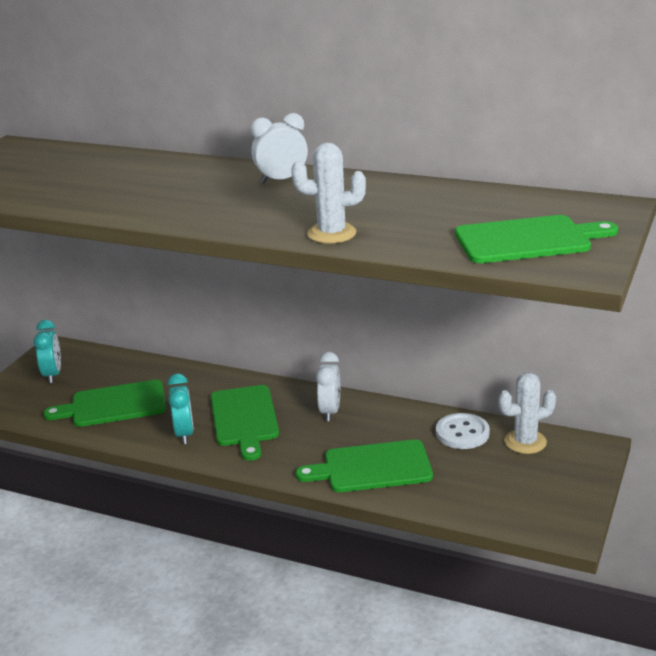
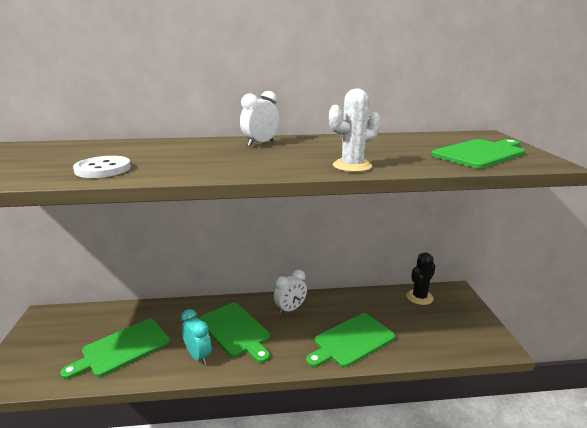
camera: 30 degrees left, 5 degrees down
turquoise clock [33,320,61,383] -> none
white clock [316,352,340,421] -> white clock turned 75 degrees clockwise [274,269,307,314]
white button [436,413,490,449] -> white button moved to [73,156,131,178]
white cactus [498,373,556,454] -> black cactus [406,252,435,305]

